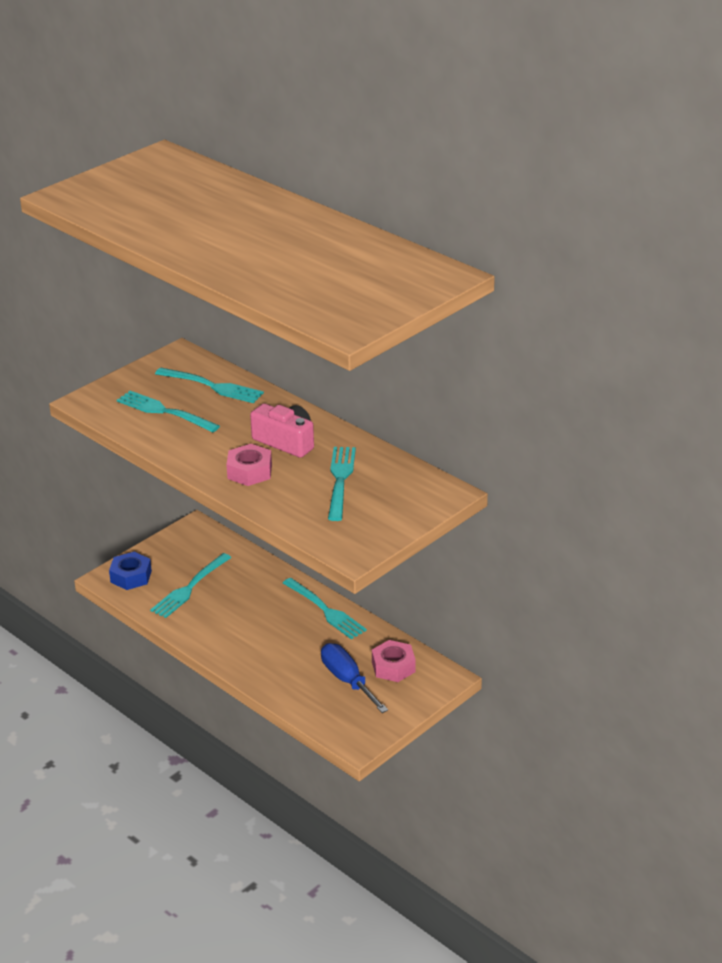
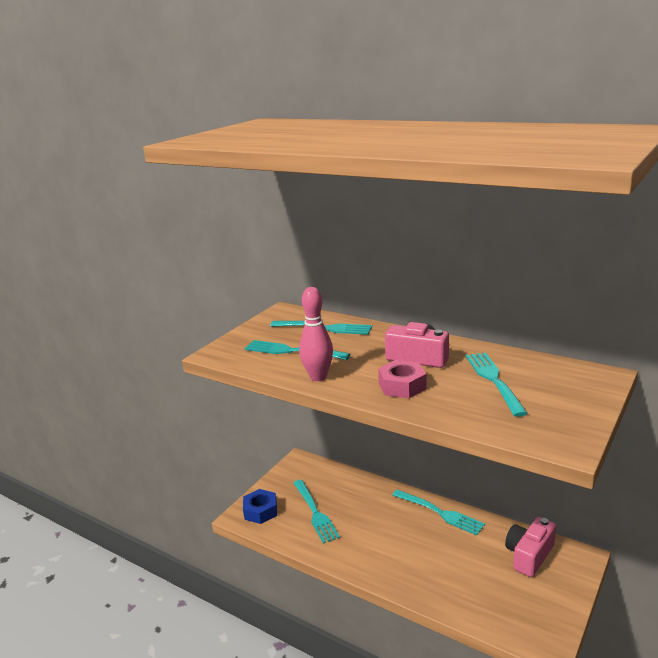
camera: 10 degrees left, 10 degrees down
turquoise fork [150,553,232,618] -> turquoise fork turned 45 degrees counterclockwise [294,480,340,544]
blue screwdriver [321,643,388,713] -> none
pink nut [372,640,416,682] -> pink camera [505,517,556,577]
none -> pink bowling pin [299,287,333,381]

